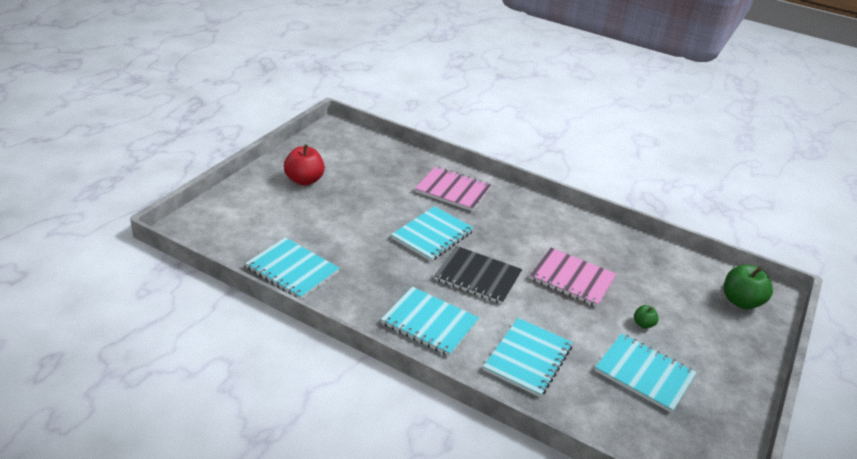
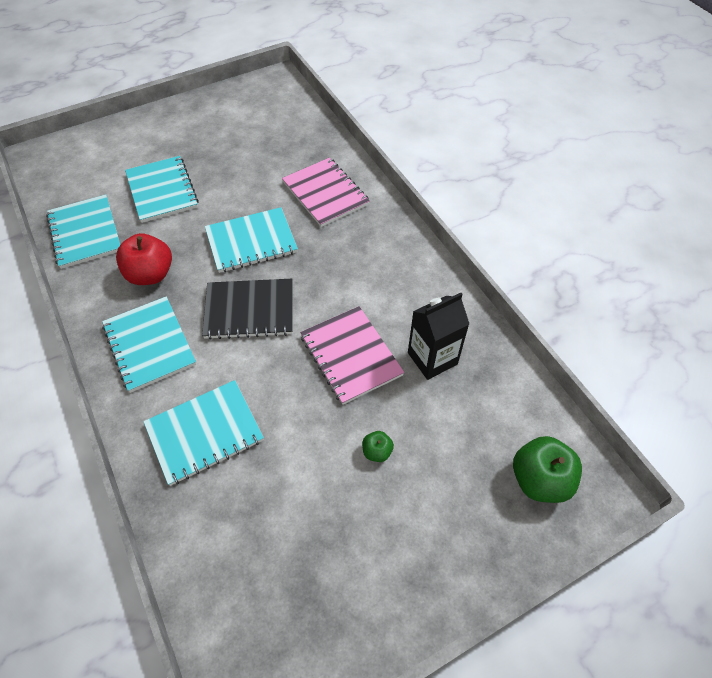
camera: 35 degrees right, 20 degrees up
red apple [284,144,325,186] -> red apple moved to [116,233,172,285]
black notebook [434,246,522,304] -> black notebook turned 60 degrees counterclockwise [202,279,293,340]
turquoise notebook [595,333,697,413] -> turquoise notebook moved to [125,156,199,223]
none -> black carton [408,293,469,380]

